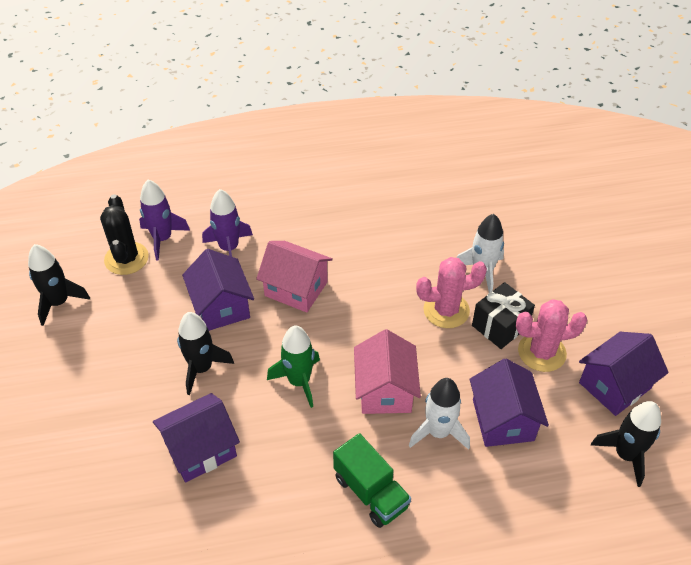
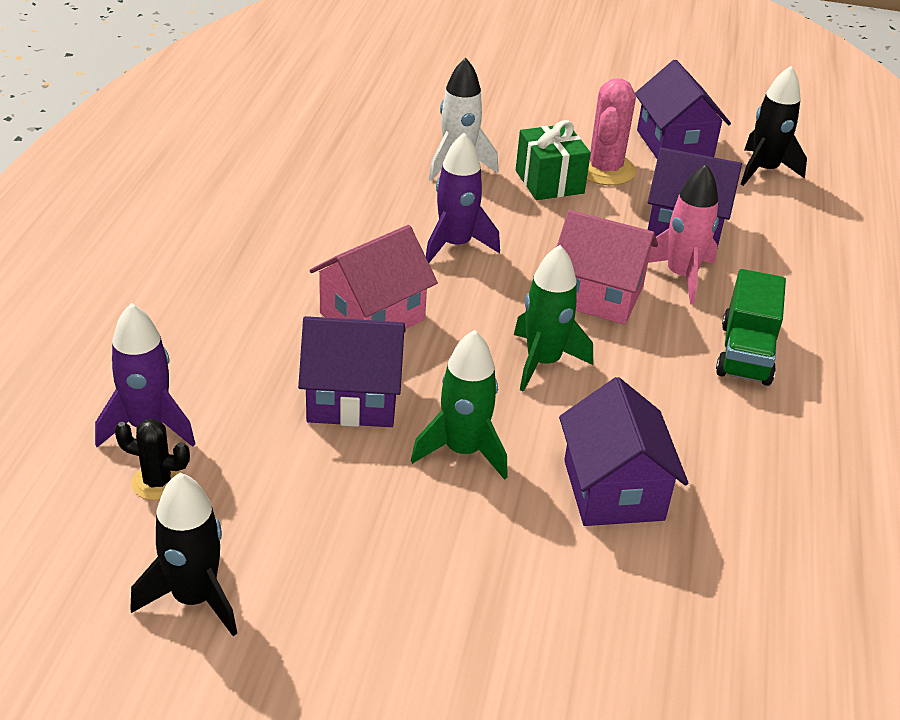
camera: 70 degrees left, 10 degrees down
black cactus [100,194,149,275] -> black cactus [114,419,190,500], size x0.59
black rocket [177,312,234,395] -> green rocket [411,330,508,480]
purple rocket [202,189,253,257] -> purple rocket moved to [426,133,500,263]
green truck [333,433,411,528] -> green truck turned 120 degrees clockwise [716,269,786,386]
white rocket [409,378,470,450] -> pink rocket [648,164,719,304]
pink cactus [416,257,487,328] -> none
black gift [472,282,535,349] -> green gift [516,120,591,200]

